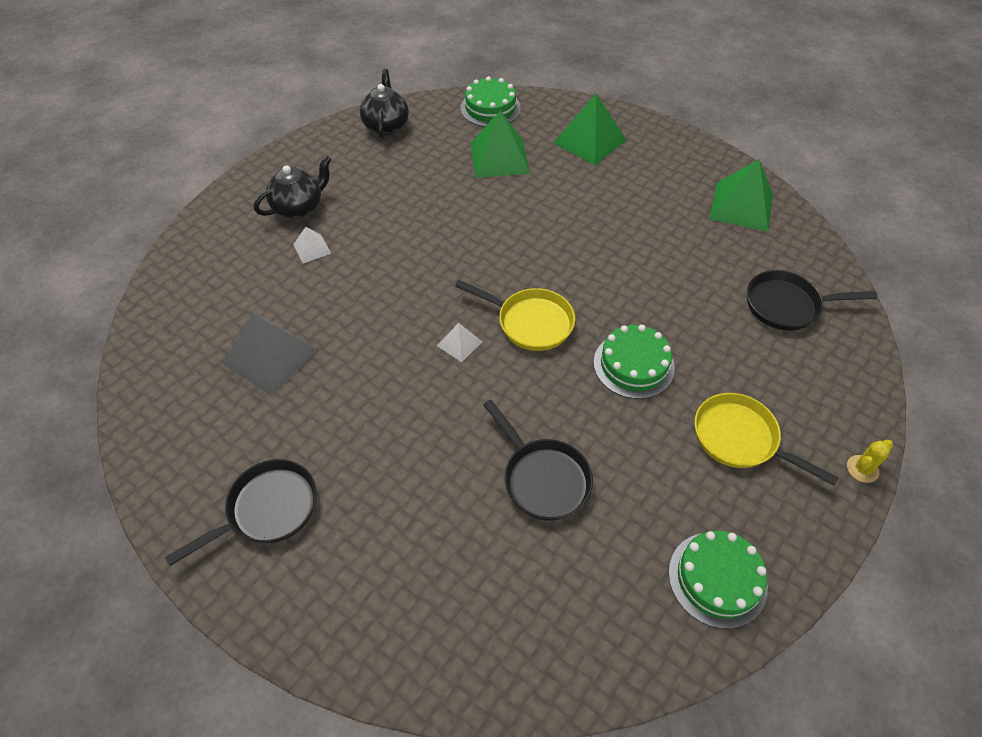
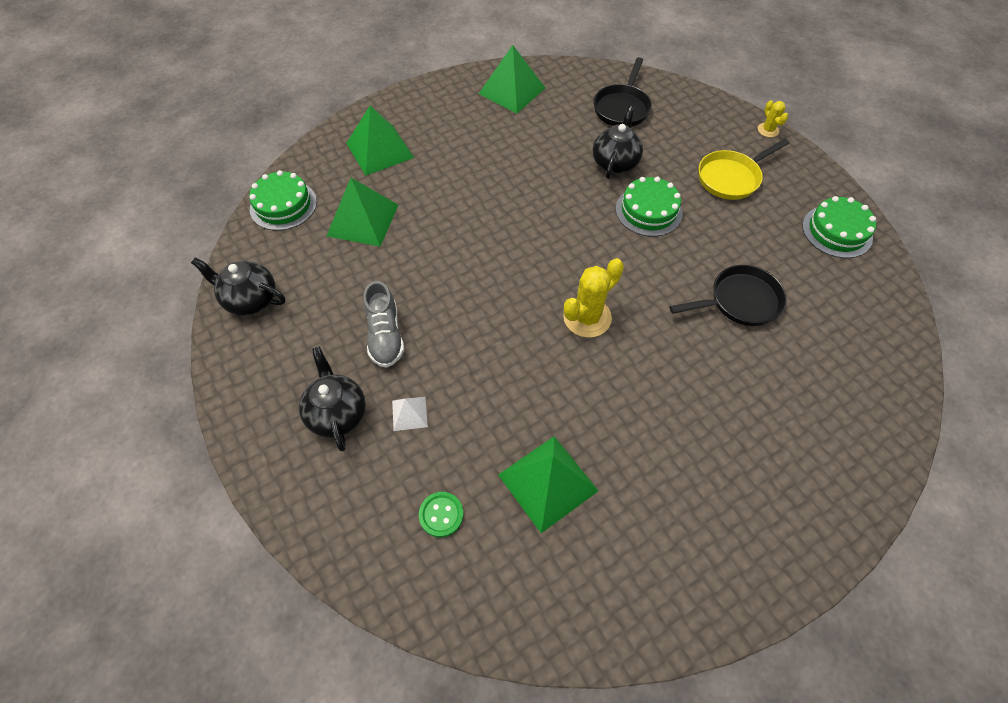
camera: 70 degrees left, 5 degrees up
black pan [165,459,317,566] -> none
grey pyramid [223,313,318,396] -> green pyramid [498,436,598,533]
white pyramid [437,323,482,362] -> yellow cactus [563,258,624,338]
yellow pan [455,280,575,351] -> none
none -> grey shoe [363,281,404,368]
none -> green button [419,492,464,537]
none -> black teapot [593,106,643,179]

